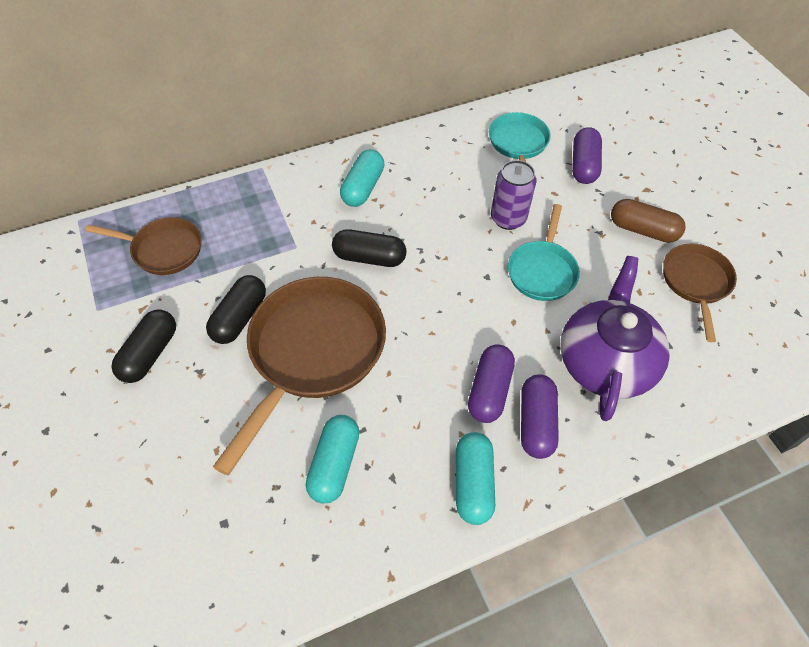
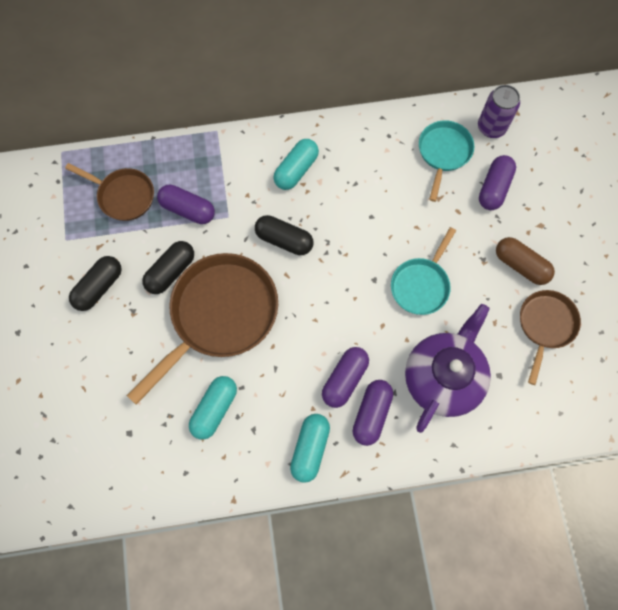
camera: 15 degrees right, 15 degrees up
purple can [491,160,537,230] -> purple can moved to [478,85,520,138]
none -> purple capsule [157,185,215,224]

